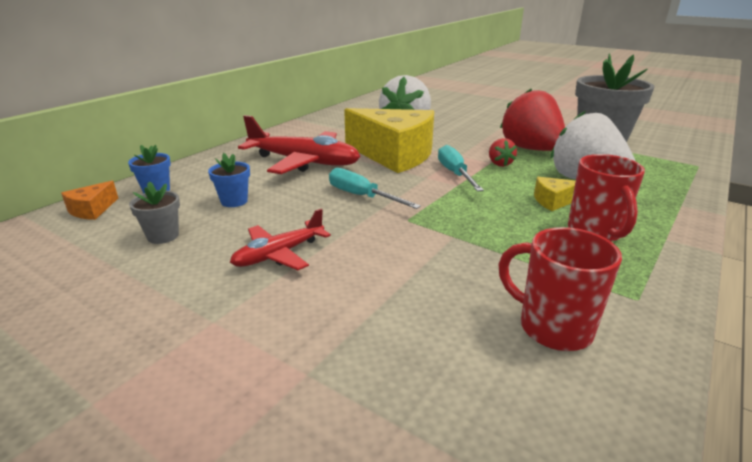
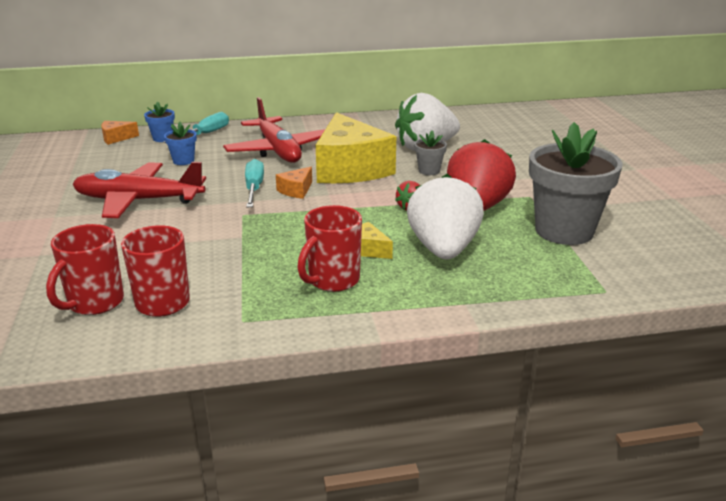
camera: 45 degrees right, 0 degrees up
grey flower pot [129,182,180,244] -> grey flower pot moved to [414,131,447,175]
red plane [230,208,331,270] -> red plane [72,162,206,218], size x1.73
turquoise screwdriver [438,145,484,191] -> turquoise screwdriver moved to [163,112,229,143]
none -> red mug [46,224,124,315]
none -> orange cheese [276,167,312,199]

